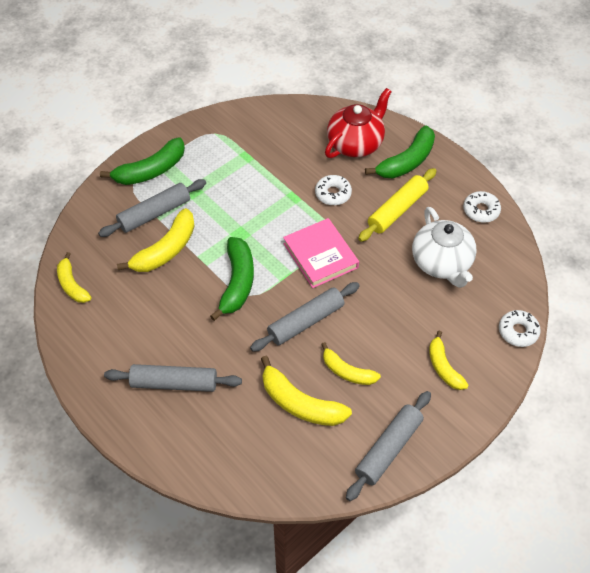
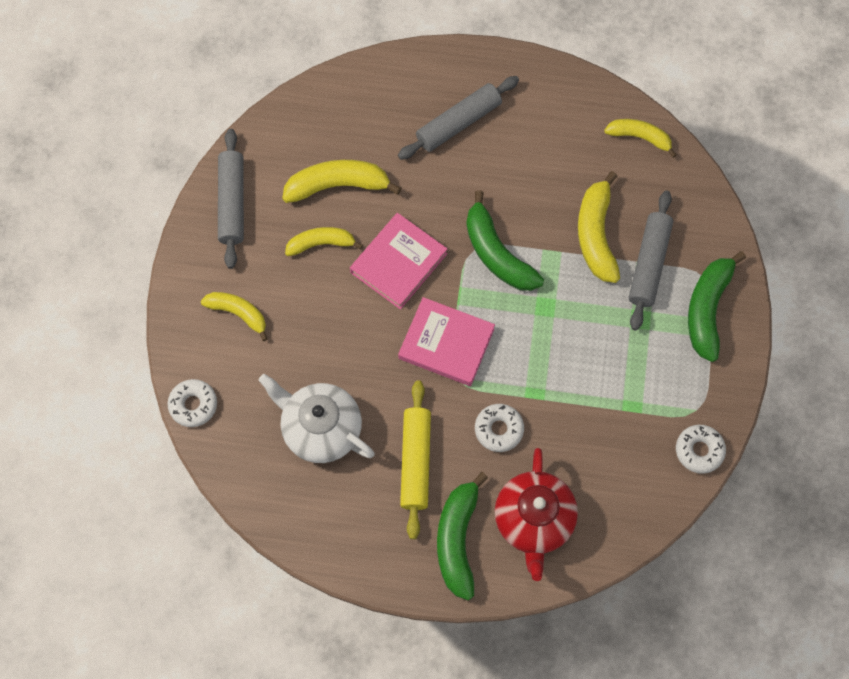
camera: 140 degrees right, 15 degrees up
grey rolling pin [250,282,360,352] -> pink book [350,213,447,310]
white donut [463,191,501,223] -> white donut moved to [676,425,726,474]

